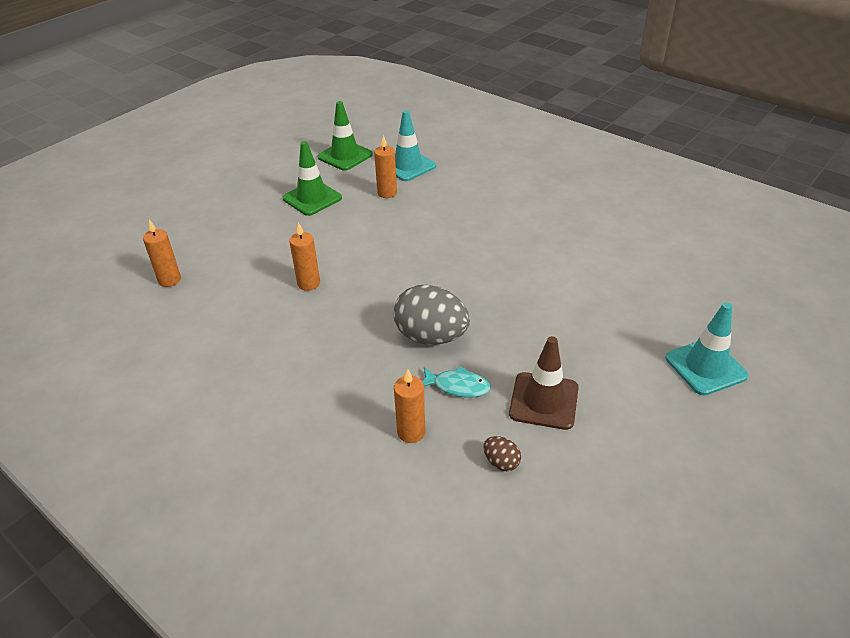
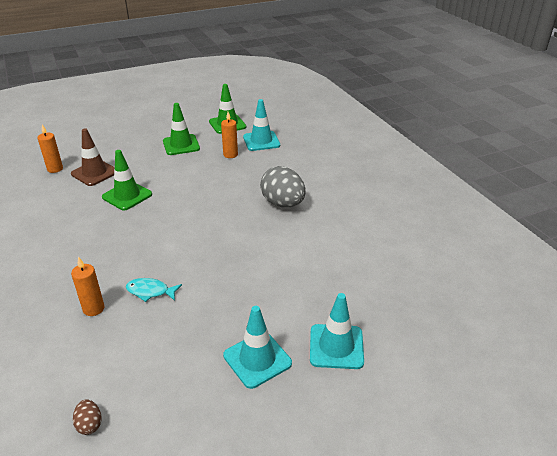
camera: 25 degrees right, 5 degrees down
orange candle [289,222,320,291] -> green traffic cone [102,150,152,211]
grey egg [394,285,470,345] -> grey egg moved to [260,166,306,207]
turquoise fish [422,366,491,398] -> turquoise fish turned 150 degrees clockwise [126,278,182,302]
brown egg [484,436,521,471] -> brown egg moved to [73,399,102,435]
brown traffic cone [509,336,579,430] -> brown traffic cone moved to [71,128,115,186]
none -> turquoise traffic cone [223,306,292,389]

